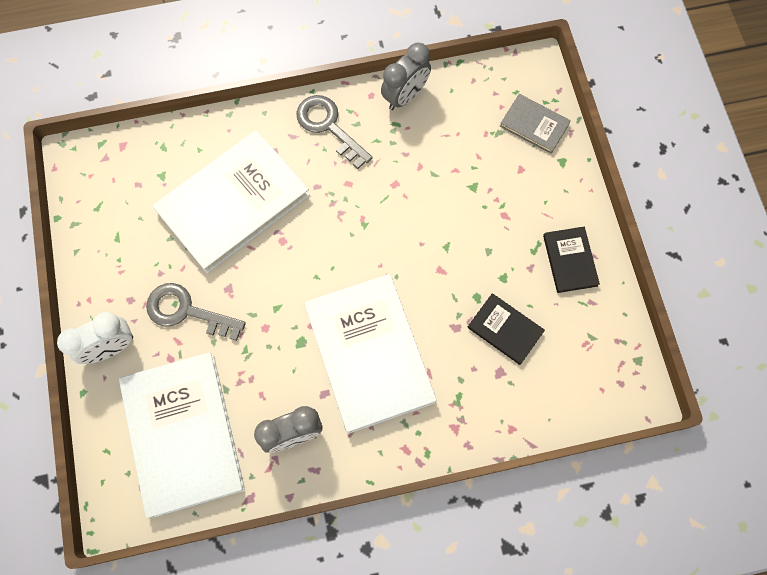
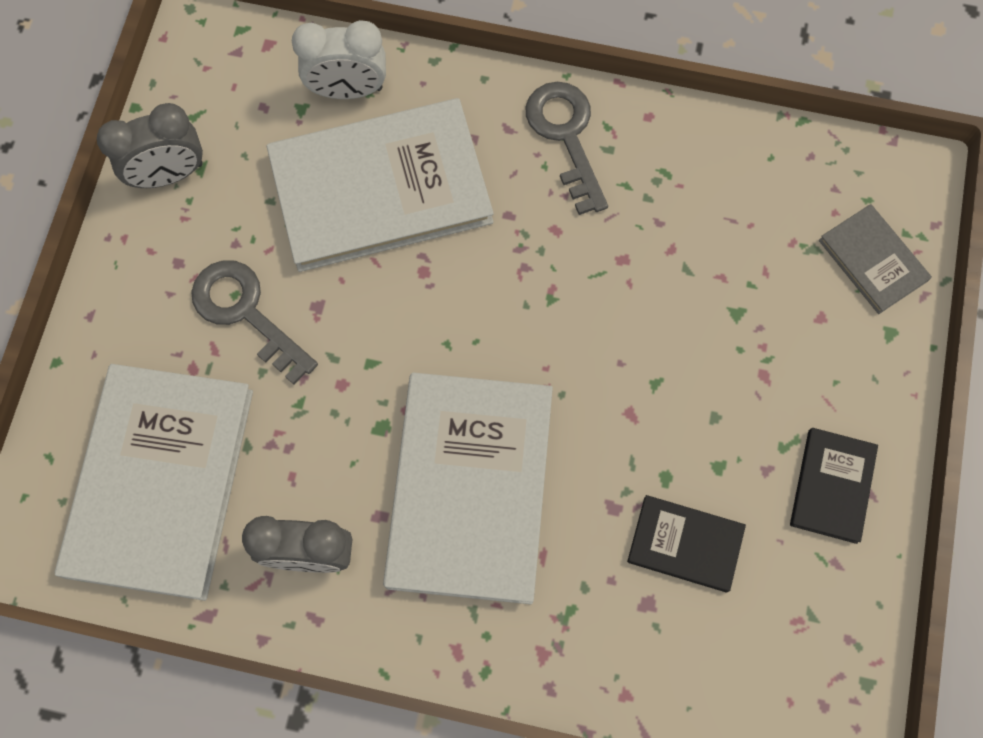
camera: 25 degrees right, 0 degrees up
white clock [57,312,133,364] -> white clock moved to [292,20,386,99]
grey clock [381,42,431,110] -> grey clock moved to [97,103,203,188]
black book [467,293,545,365] -> black book turned 45 degrees counterclockwise [627,495,746,593]

